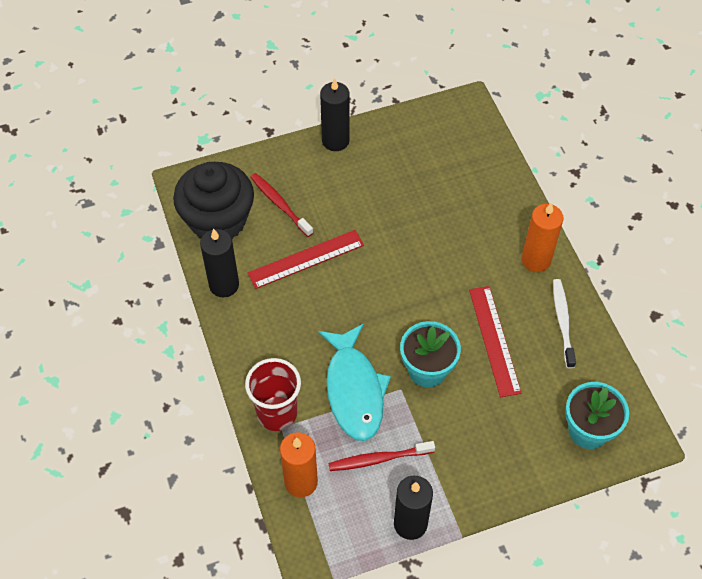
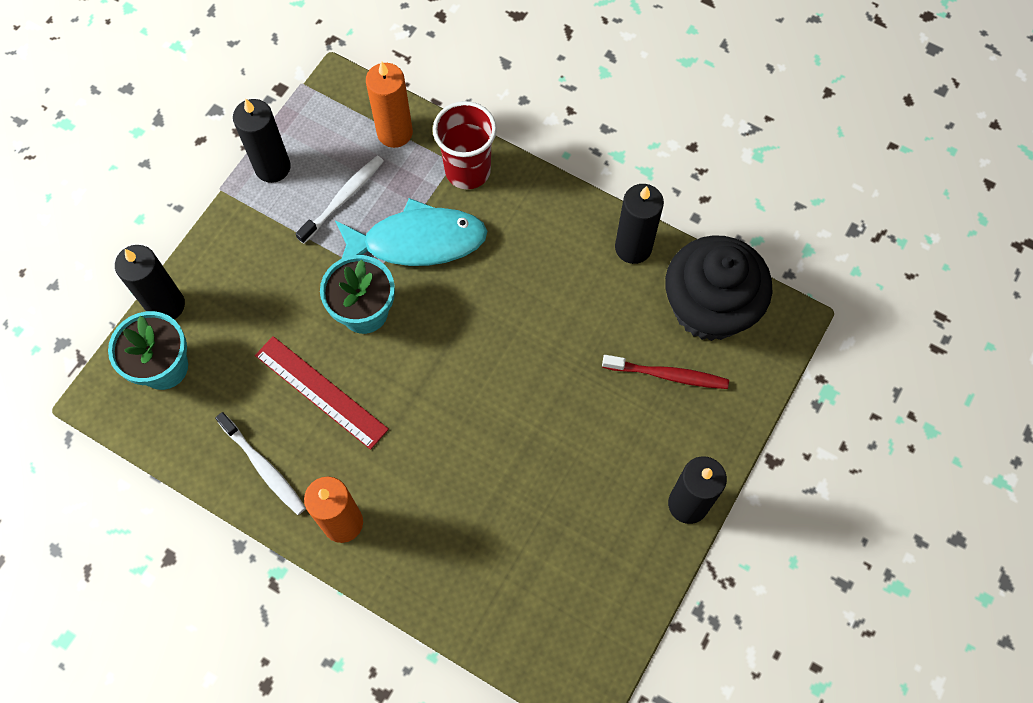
camera: 140 degrees right, 10 degrees up
red ruler [248,230,364,289] -> none
turquoise fish [318,324,391,441] -> turquoise fish turned 135 degrees clockwise [335,198,487,266]
red toothbrush [329,441,435,471] -> white toothbrush [295,156,384,244]
none -> black candle [115,245,185,319]

